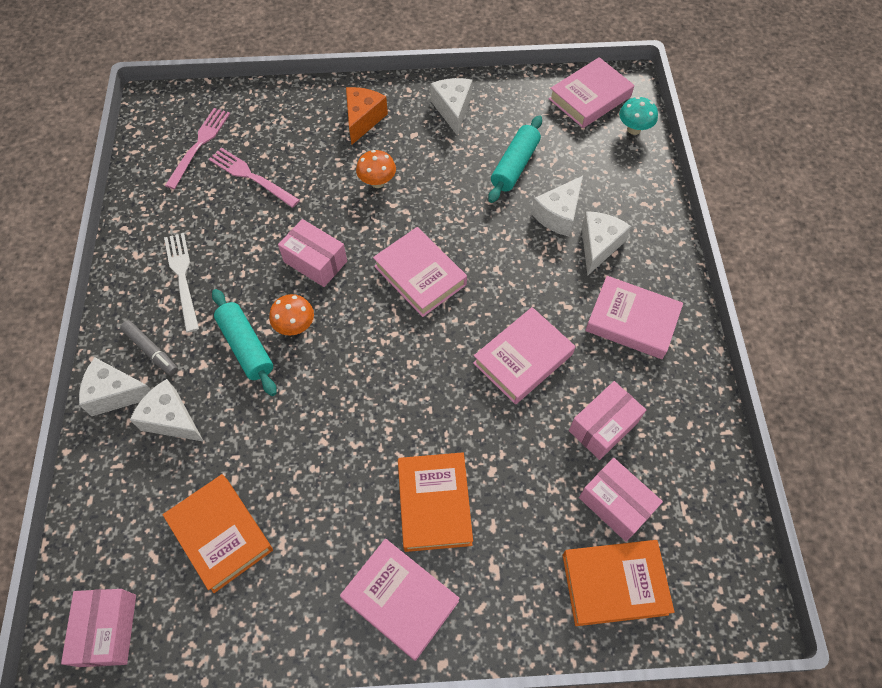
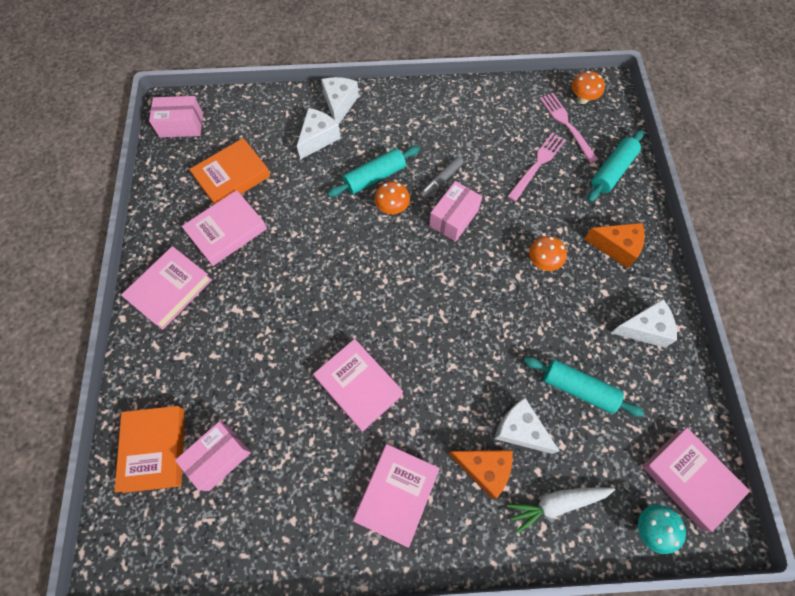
camera: 90 degrees right, 5 degrees up
grey marker [120,320,178,376] -> grey marker moved to [419,156,464,200]
white fork [164,233,199,333] -> none
pink fork [165,108,230,189] -> pink fork turned 135 degrees counterclockwise [540,93,598,163]
pink book [373,227,467,317] -> pink book moved to [182,190,267,266]
orange book [398,452,473,552] -> none
pink box [569,381,646,460] -> none
white cheese [582,211,631,276] -> orange cheese [449,450,513,499]
none -> white carrot [507,487,615,534]
none -> orange mushroom [572,71,605,104]
none -> turquoise rolling pin [588,130,643,202]

